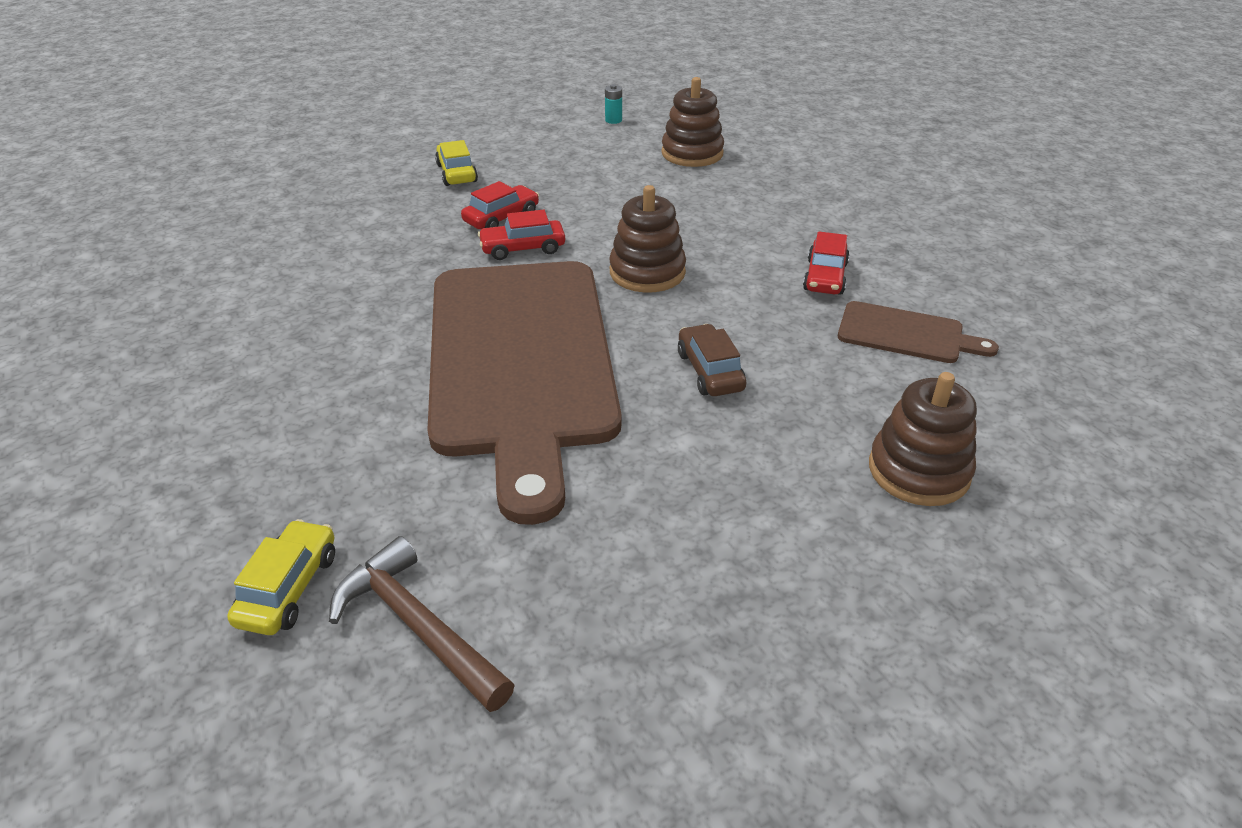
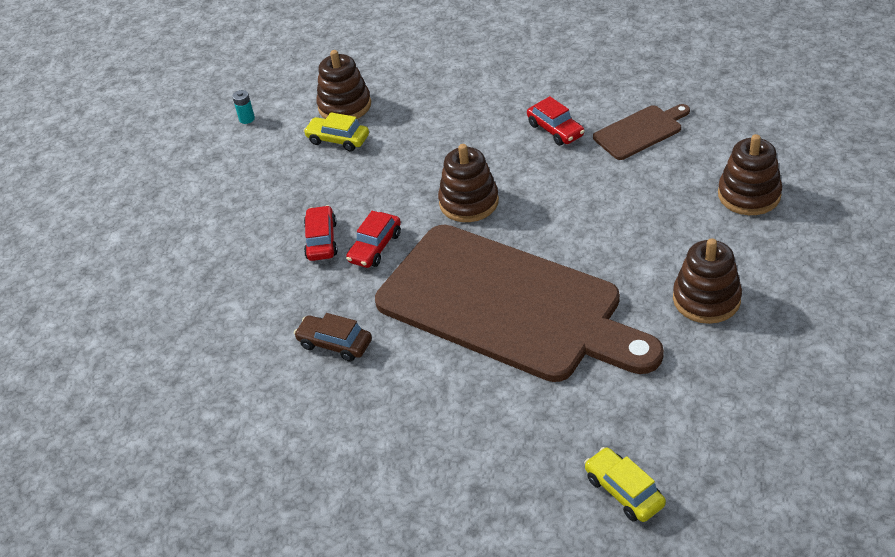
camera: 45 degrees left, 5 degrees up
brown hammer [329,536,515,712] -> none
yellow car [435,140,478,186] -> yellow car moved to [303,112,369,151]
brown car [678,324,746,396] -> brown car moved to [294,313,372,362]
none -> brown stacking toy [673,238,742,324]

